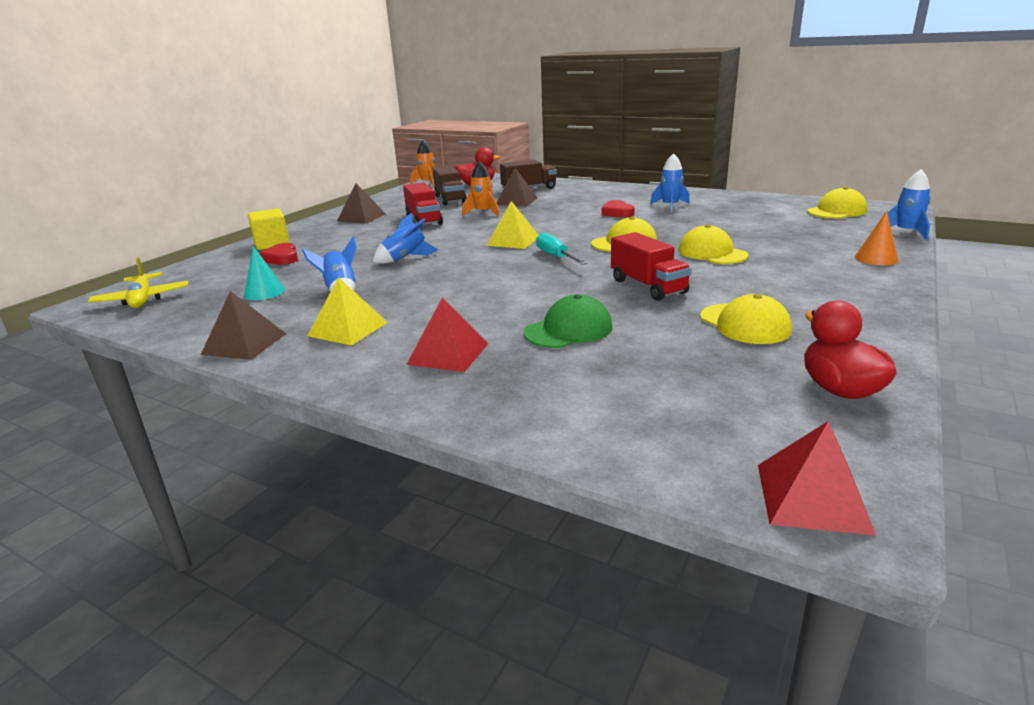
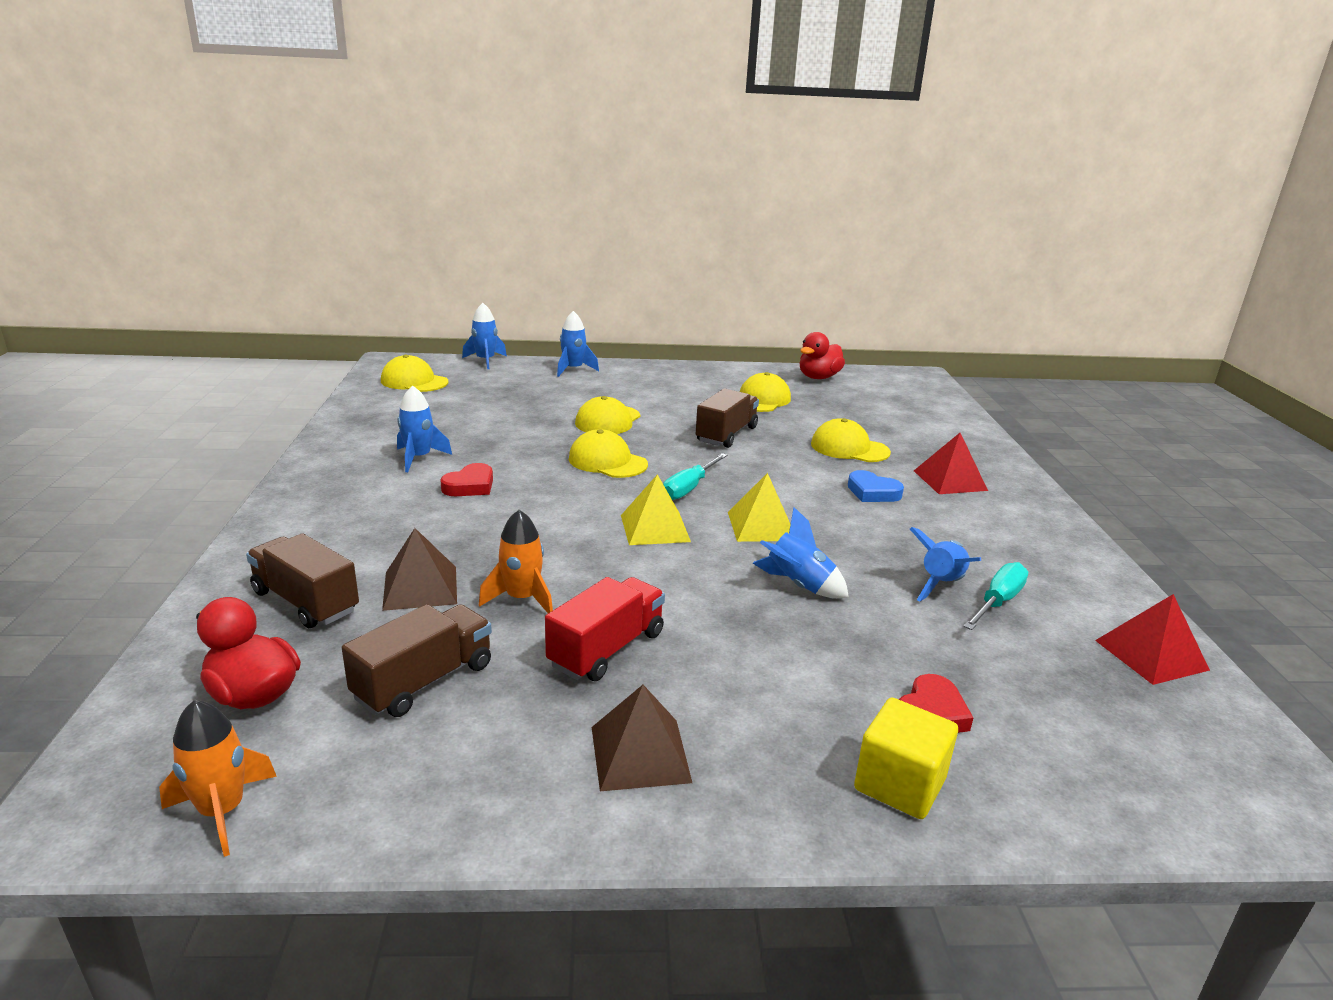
camera: 125 degrees left, 0 degrees up
yellow plane [88,258,188,308] -> none
brown pyramid [201,291,286,360] -> none
turquoise cone [244,246,285,300] -> none
yellow pyramid [307,277,388,346] -> yellow pyramid moved to [728,473,790,542]
green cap [524,294,612,348] -> yellow cap [811,418,891,462]
red truck [611,232,692,301] -> brown truck [696,389,759,448]
red pyramid [758,421,876,536] -> red pyramid moved to [1095,594,1210,685]
orange cone [855,211,898,265] -> blue rocket [557,311,599,377]
none -> blue heart [848,470,904,502]
none -> turquoise screwdriver [963,562,1028,630]

